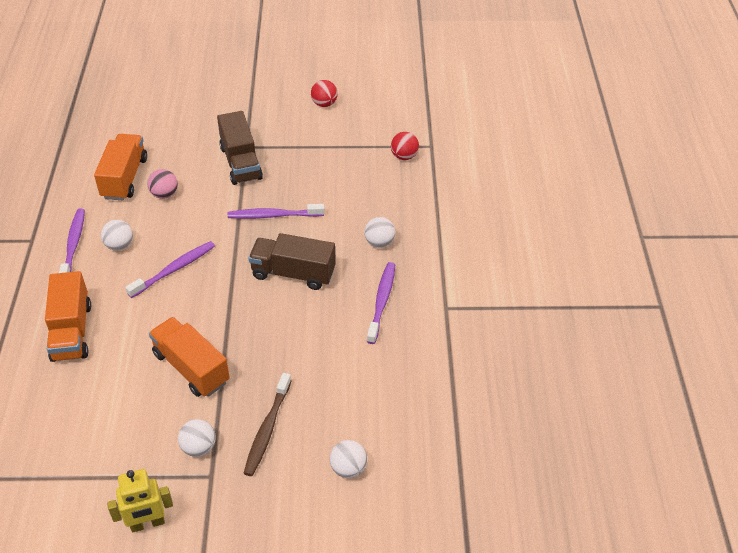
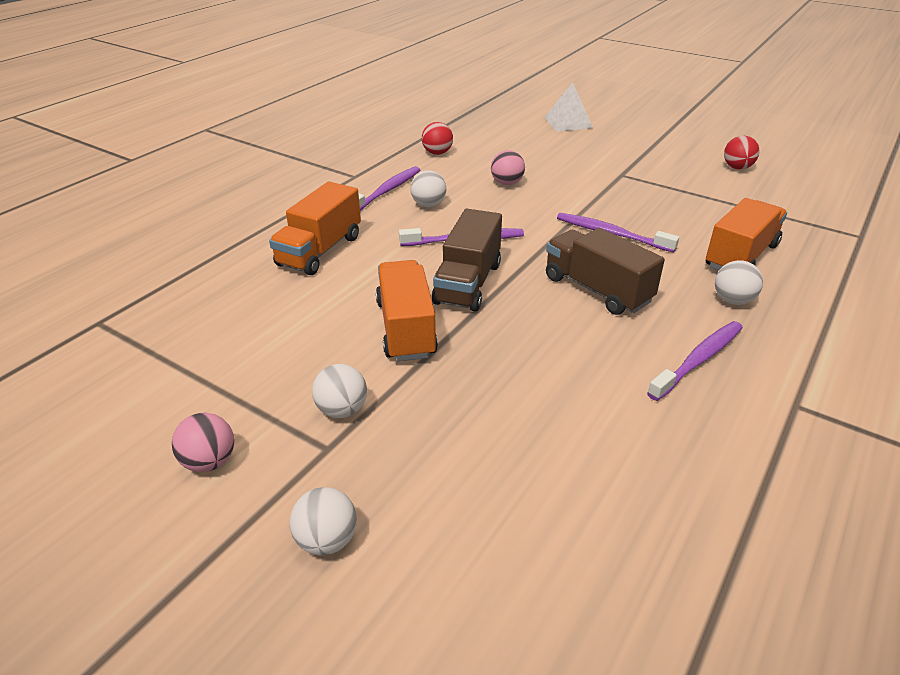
camera: 35 degrees right, 10 degrees down
orange truck [94,134,147,200] -> orange truck moved to [706,198,787,270]
yellow robot [107,469,173,533] -> pink ball [172,413,234,472]
brown truck [217,111,263,185] -> brown truck moved to [432,209,502,311]
brown toothbrush [244,373,291,476] -> none
white ball [330,440,367,478] -> white ball moved to [290,487,357,556]
red ball [391,132,419,160] -> red ball moved to [422,122,453,155]
none -> white pyramid [544,82,593,132]

